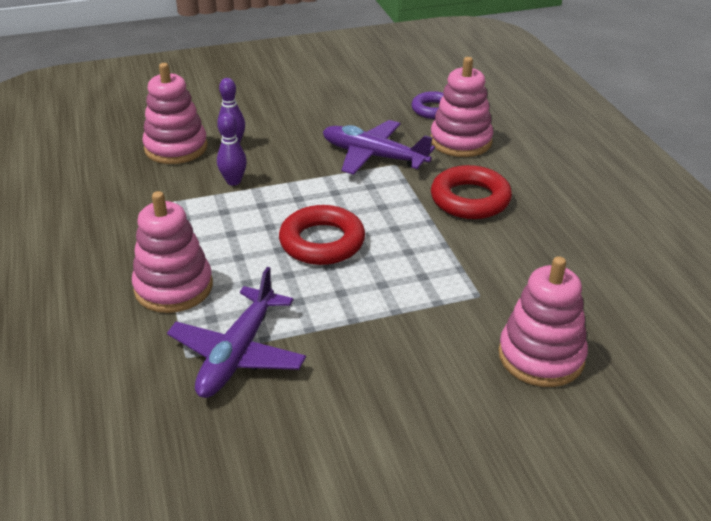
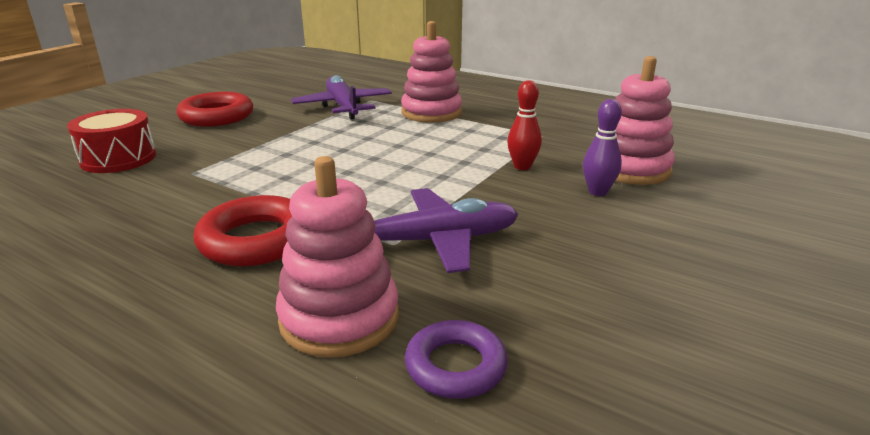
camera: 140 degrees right, 10 degrees down
purple bowling pin [217,113,247,186] -> red bowling pin [507,80,542,170]
red ring [279,205,365,265] -> red ring moved to [177,92,253,127]
pink stacking toy [498,256,588,387] -> red drum [67,109,156,173]

